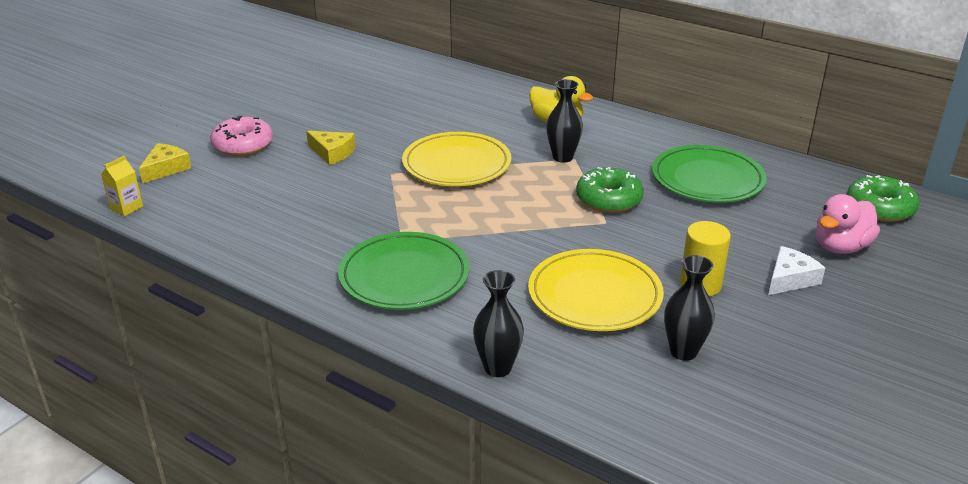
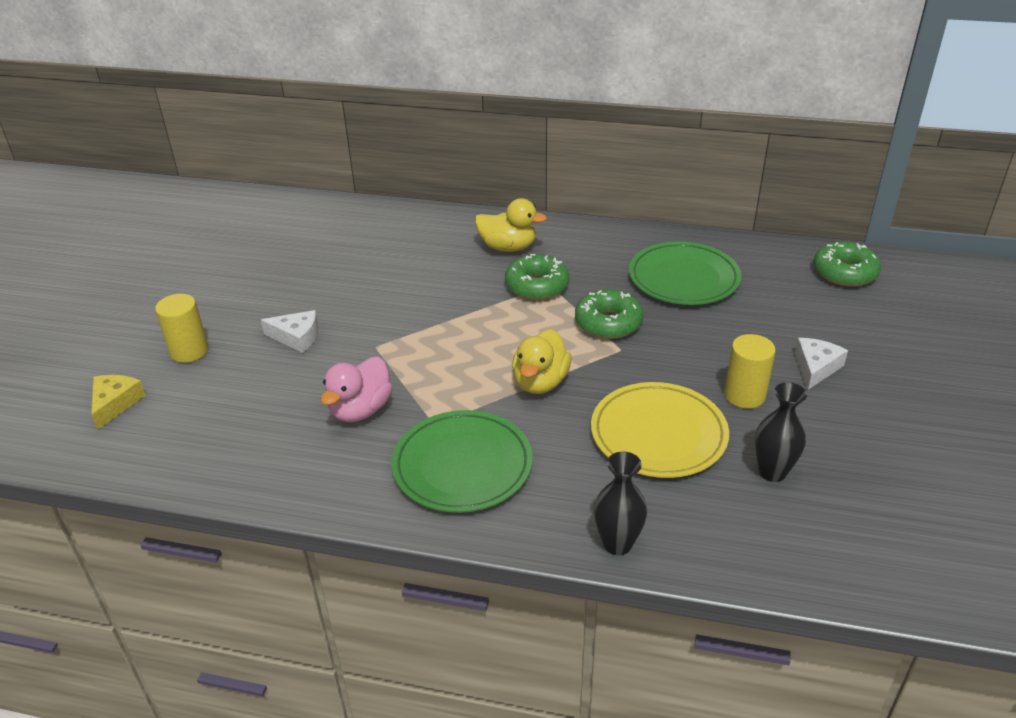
camera: 20 degrees left, 5 degrees up
yellow carton [101,156,143,216] -> none
pink donut [210,116,273,156] -> yellow cylinder [155,294,208,363]
yellow cheese [306,131,355,165] -> white cheese [261,310,318,353]
yellow plate [402,132,511,186] -> none
black vase [546,79,583,163] -> green donut [505,254,569,300]
pink duck [816,194,880,254] -> pink duck moved to [321,356,393,422]
none -> yellow duck [512,329,571,394]

